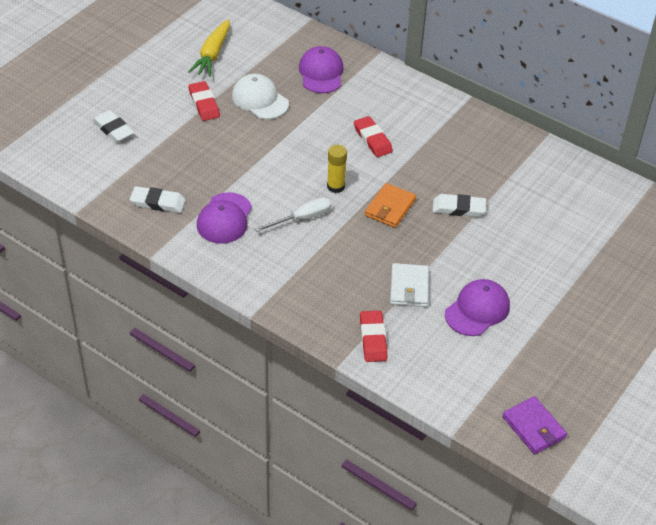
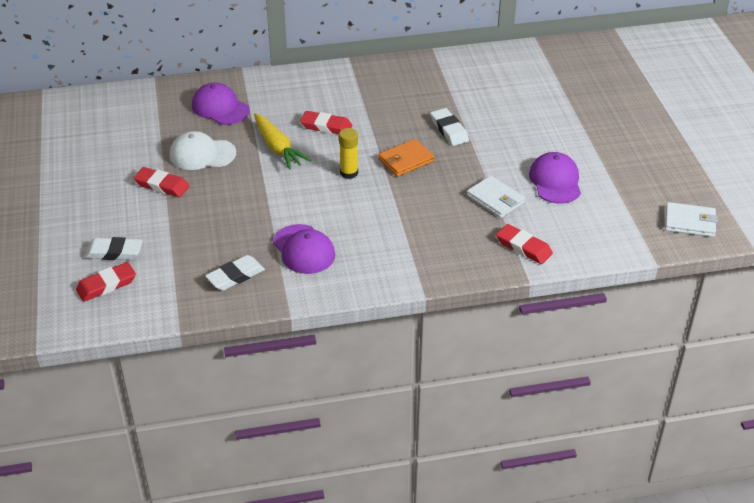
camera: 45 degrees left, 5 degrees down
yellow carrot [188,19,230,77] -> yellow carrot moved to [254,113,311,170]
white screwdriver [255,197,331,232] -> none
orange wallet [365,183,416,228] -> orange wallet turned 75 degrees clockwise [378,139,435,177]
white eraser [432,194,486,217] -> white eraser turned 75 degrees counterclockwise [430,108,469,146]
purple wallet [503,396,567,454] -> white wallet [665,202,718,237]
none -> red eraser [76,262,136,302]

